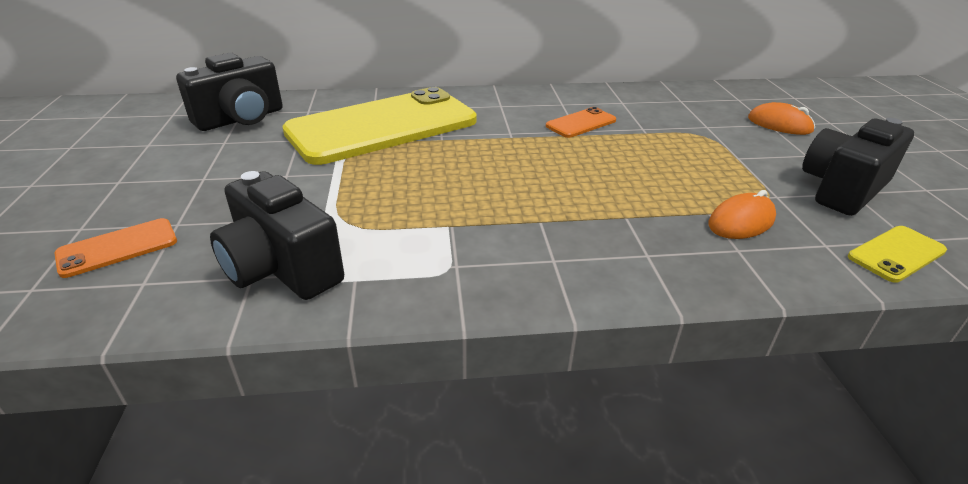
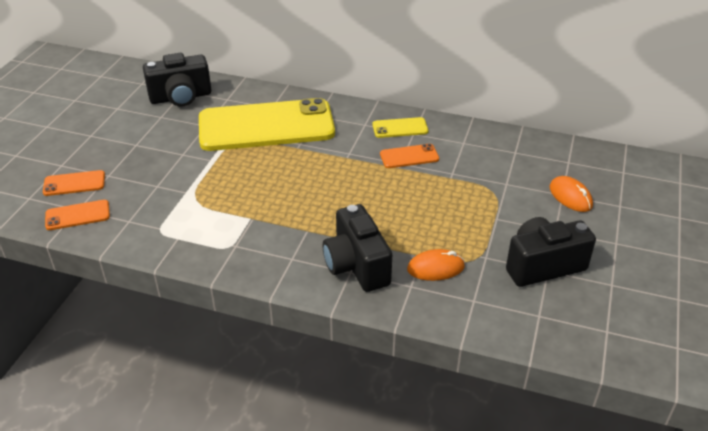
camera: 25 degrees right, 5 degrees up
black camera [210,171,344,300] -> black camera moved to [323,204,392,292]
yellow phone [848,226,947,283] -> yellow phone moved to [372,117,428,138]
none -> orange phone [45,200,110,230]

